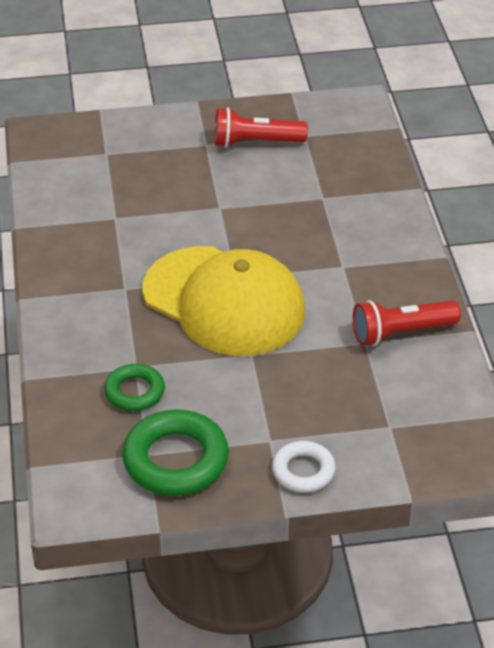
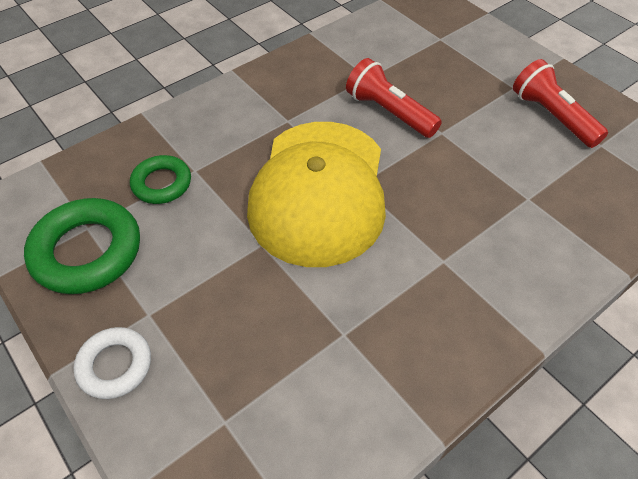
camera: 60 degrees right, 10 degrees up
red flashlight [353,300,461,346] -> red flashlight moved to [346,58,442,138]

